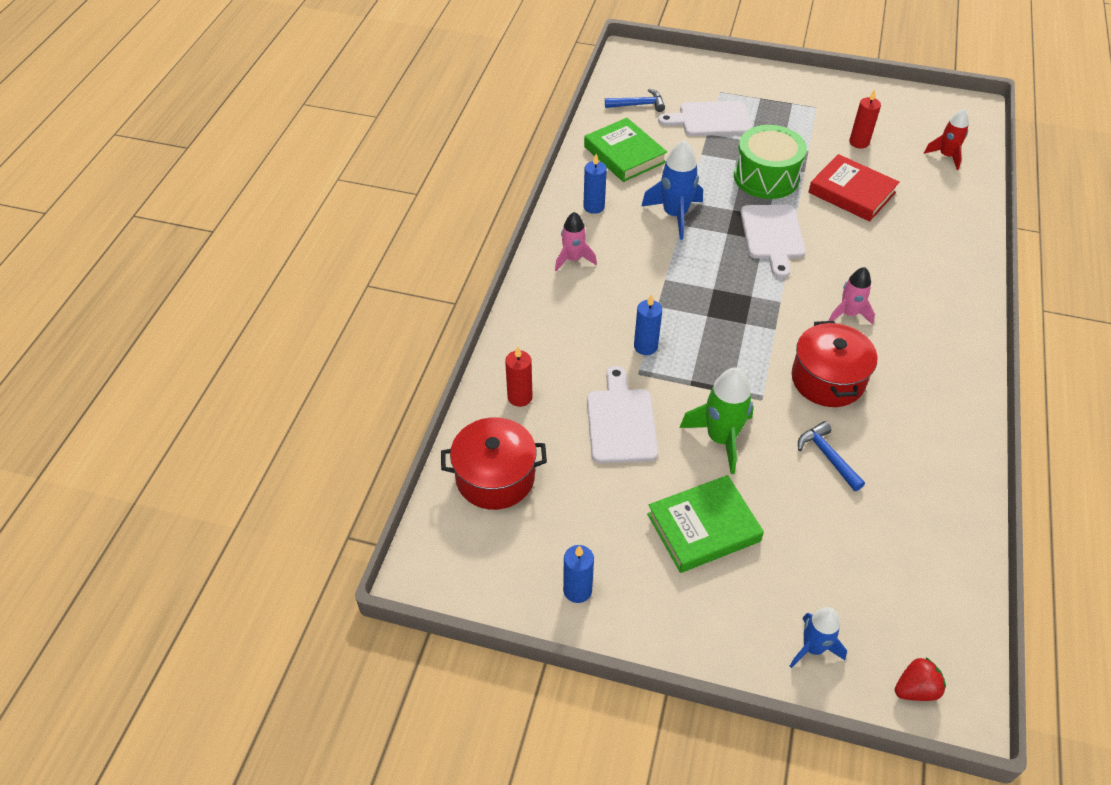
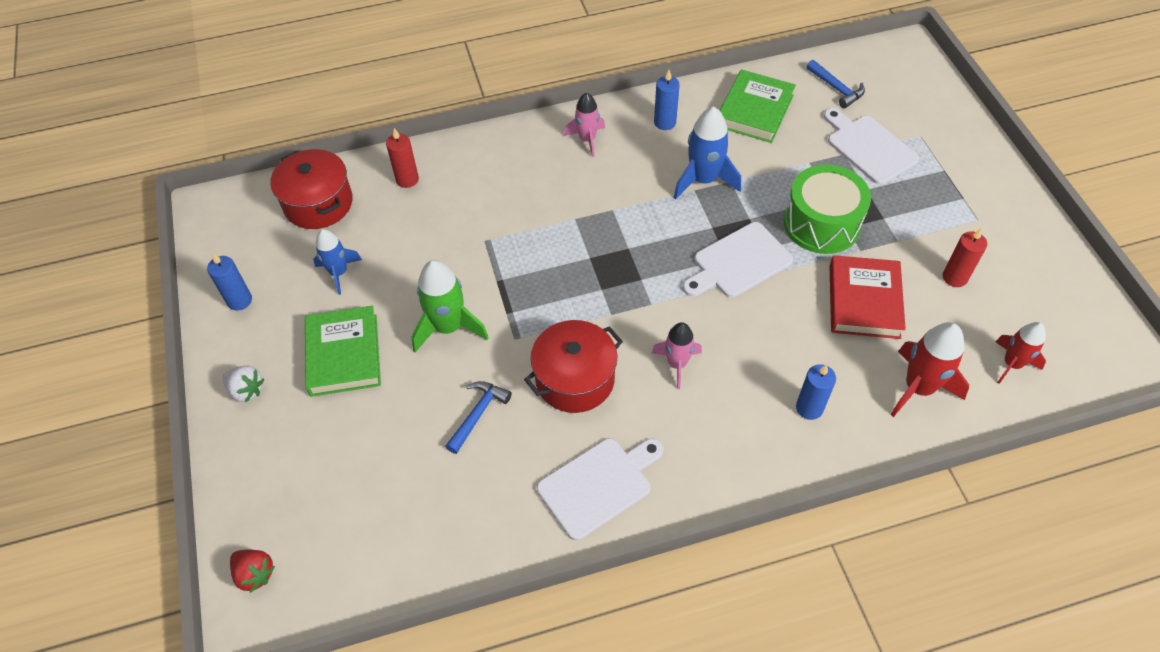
camera: 60 degrees right, 5 degrees up
white cutting board [587,366,658,463] -> white cutting board moved to [537,438,663,540]
blue candle [634,294,662,355] -> blue candle moved to [796,364,836,420]
green book [647,475,764,573] -> green book turned 45 degrees clockwise [305,306,381,397]
blue rocket [790,607,847,668] -> blue rocket moved to [313,229,362,295]
none -> white strawberry [223,366,264,402]
none -> red rocket [890,322,969,417]

